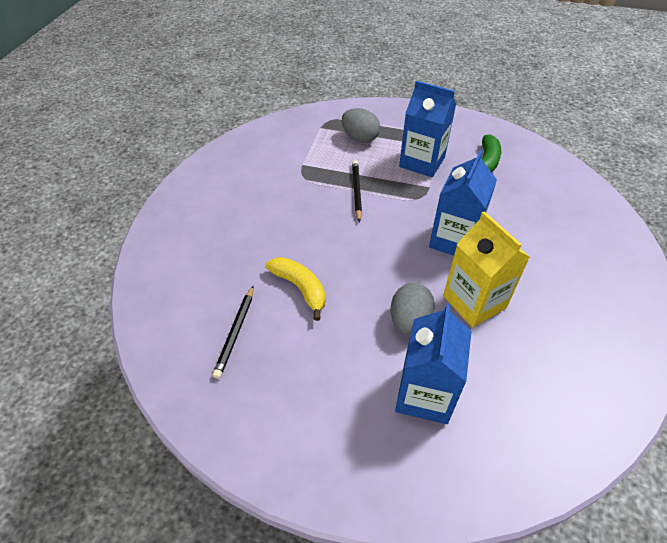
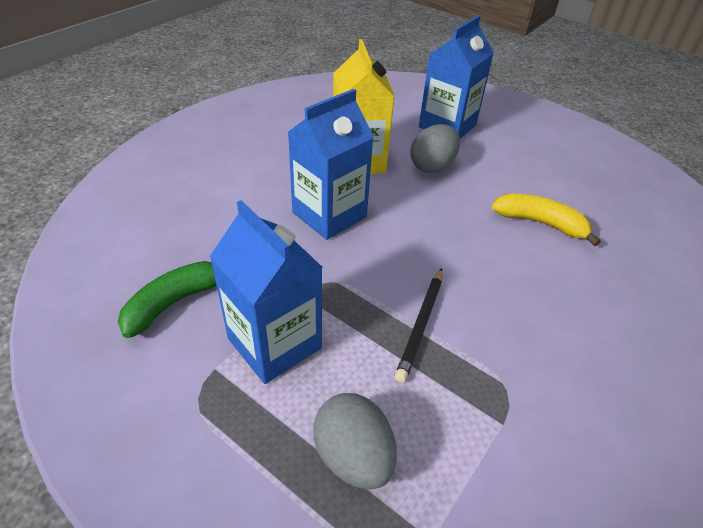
camera: 160 degrees left, 5 degrees down
black pencil [213,285,254,379] -> none
yellow banana [266,257,326,321] -> yellow banana turned 135 degrees clockwise [492,194,601,246]

